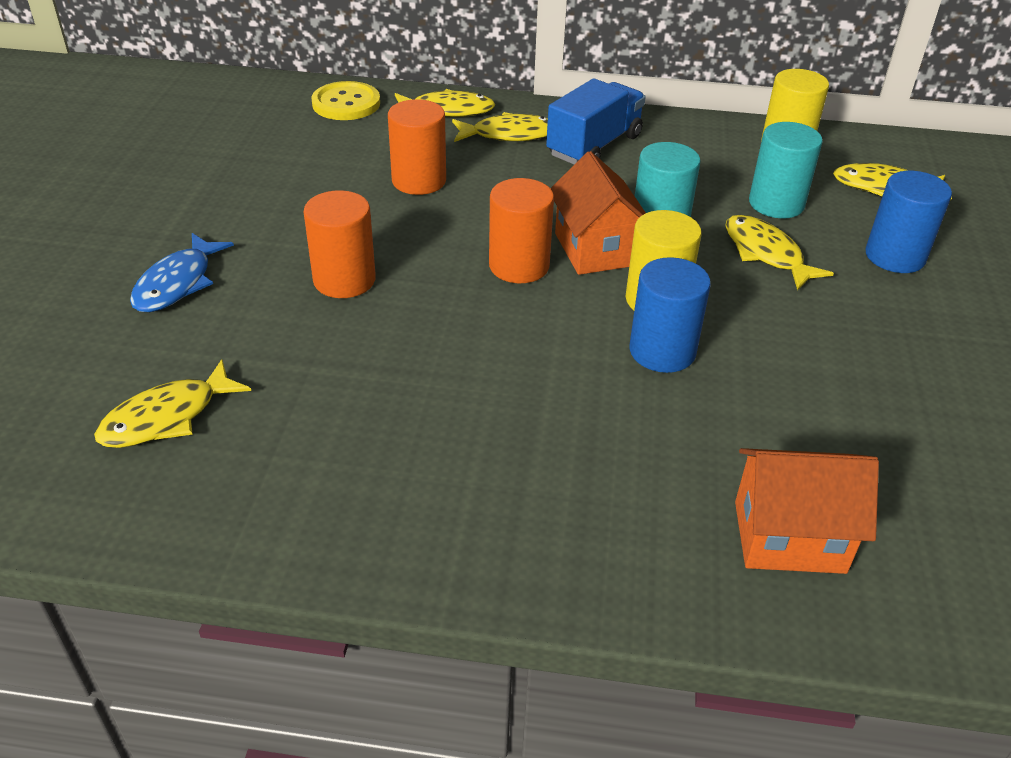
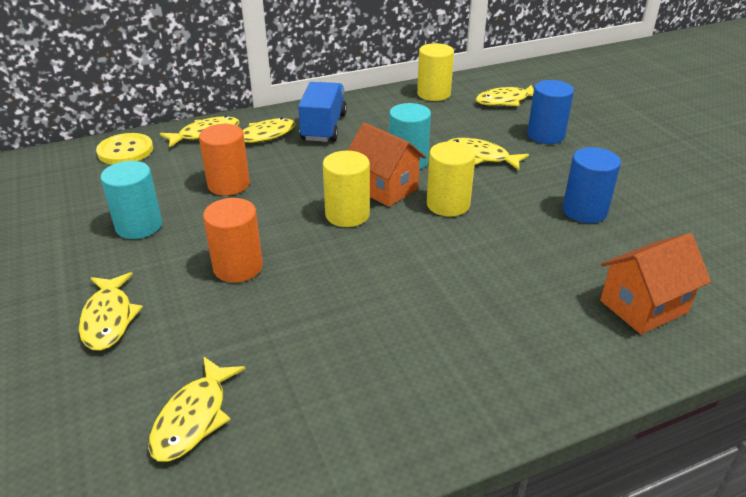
camera: 30 degrees left, 5 degrees down
blue fish [130,233,234,312] -> yellow fish [79,272,143,351]
orange cylinder [489,178,554,283] -> yellow cylinder [323,151,370,227]
blue cylinder [629,257,711,373] -> blue cylinder moved to [563,147,621,223]
turquoise cylinder [749,122,823,218] -> turquoise cylinder moved to [100,161,162,239]

